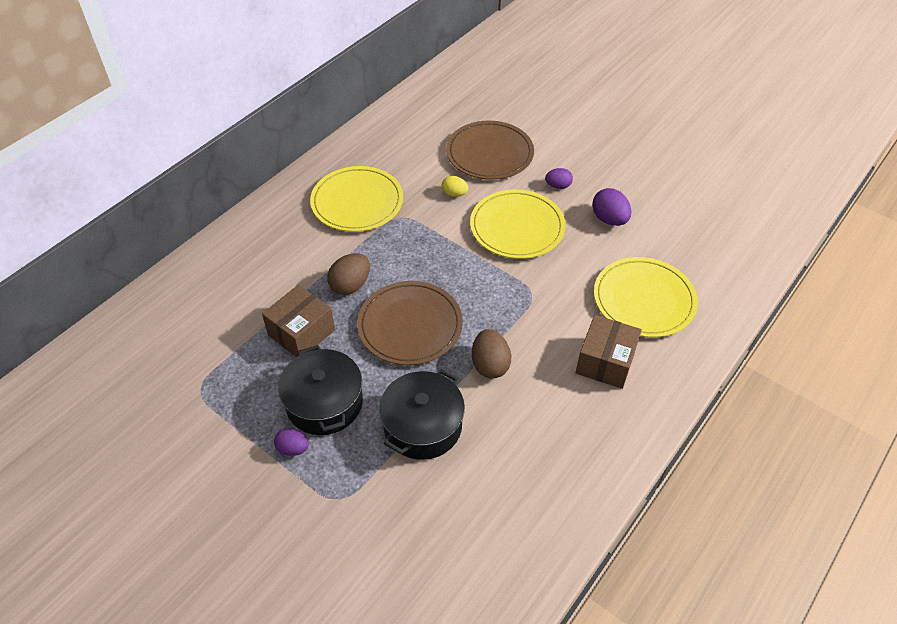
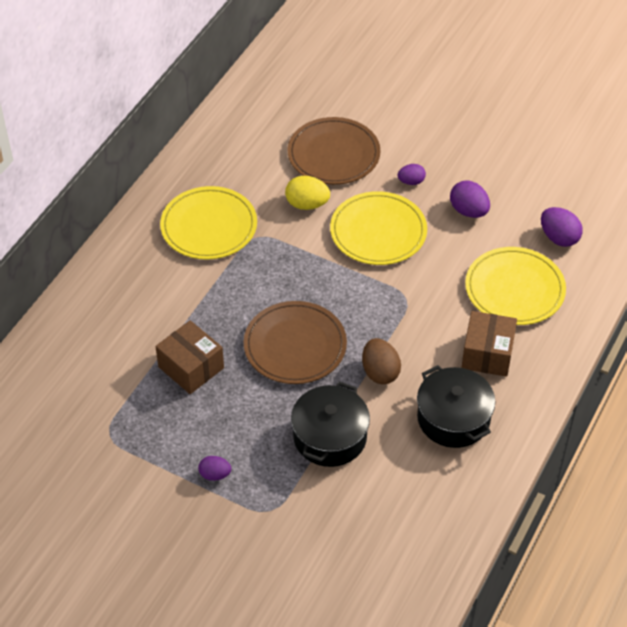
camera: 10 degrees left, 0 degrees up
brown box [262,285,335,357] -> brown box turned 75 degrees counterclockwise [155,320,224,394]
black pot [278,345,363,435] -> black pot moved to [417,365,495,448]
brown egg [327,253,370,295] -> none
yellow egg [441,176,469,197] -> yellow egg [285,176,330,210], size x1.57
none -> purple egg [541,207,583,247]

